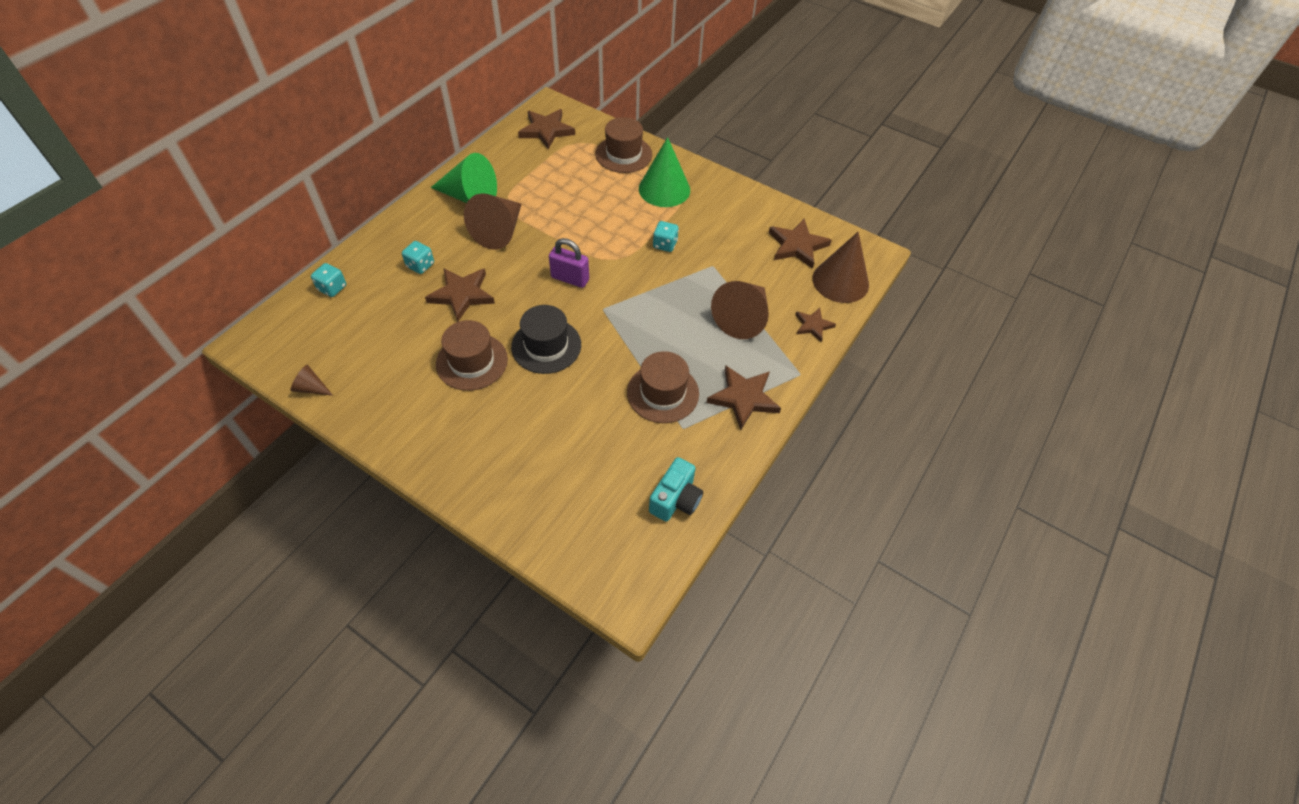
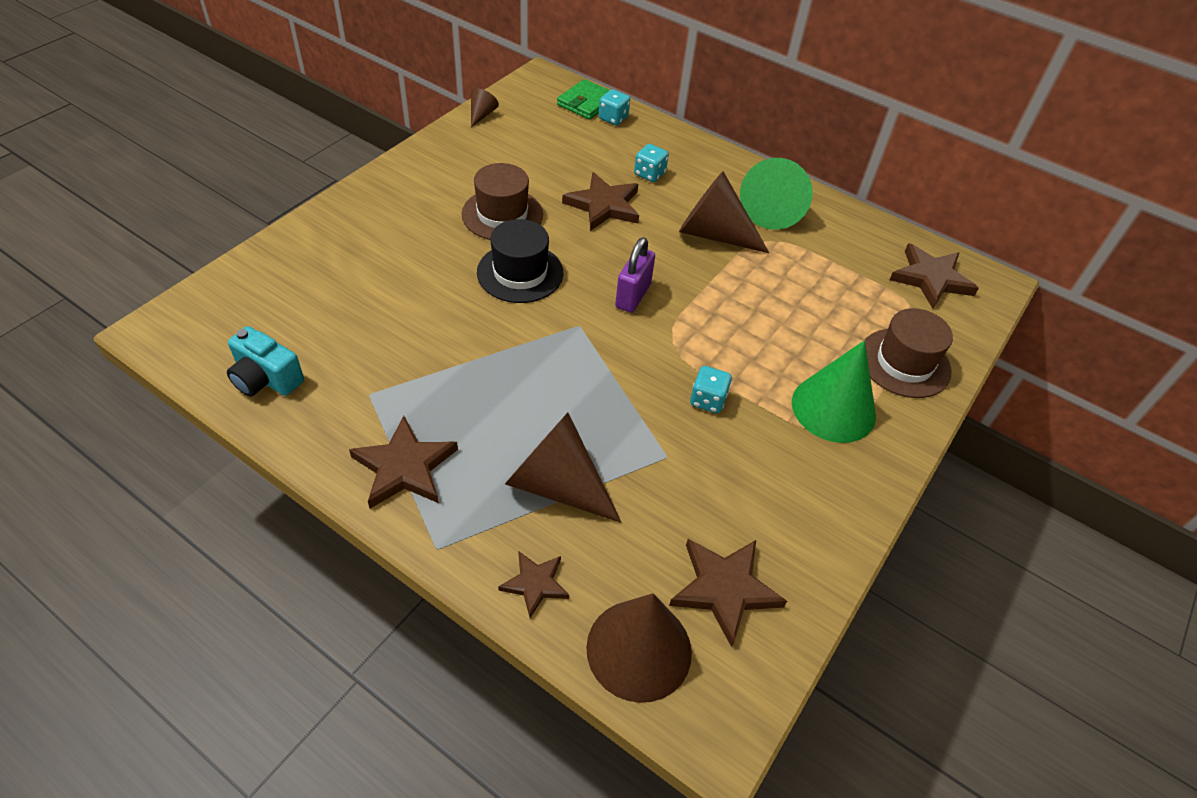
camera: 90 degrees right, 5 degrees down
brown hat [627,351,699,423] -> none
none -> green wallet [557,79,610,120]

